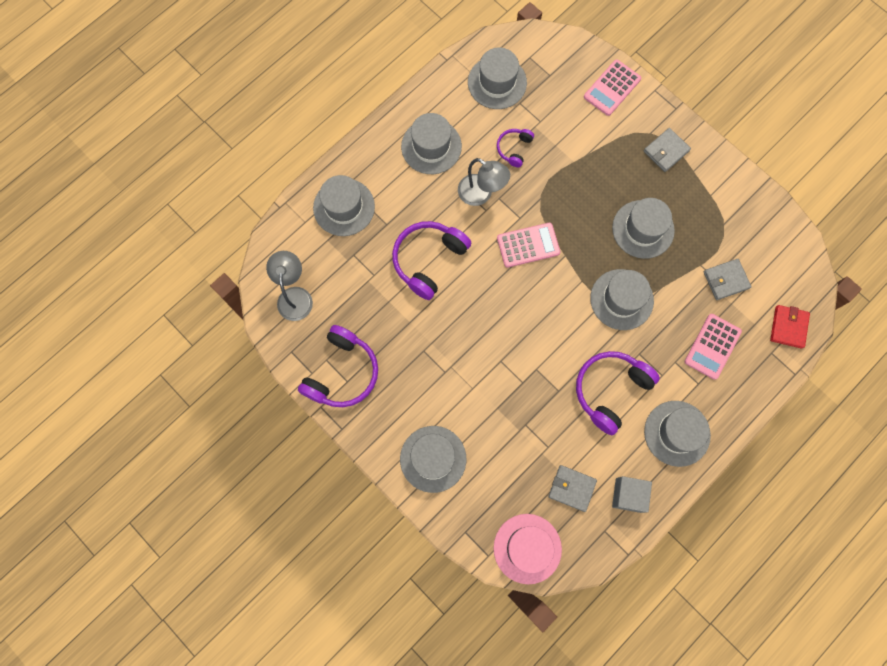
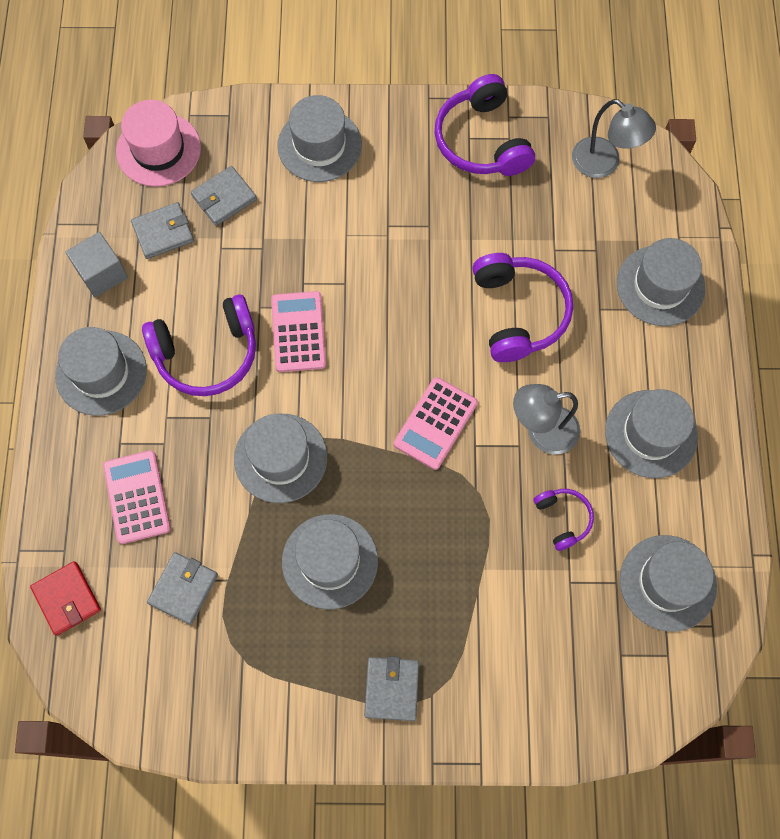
camera: 135 degrees right, 5 degrees down
purple headphones [576,351,660,435] -> purple headphones turned 75 degrees clockwise [142,294,256,396]
pink calculator [584,59,641,116] -> pink calculator moved to [271,291,326,372]
none -> grey wallet [191,166,257,226]

